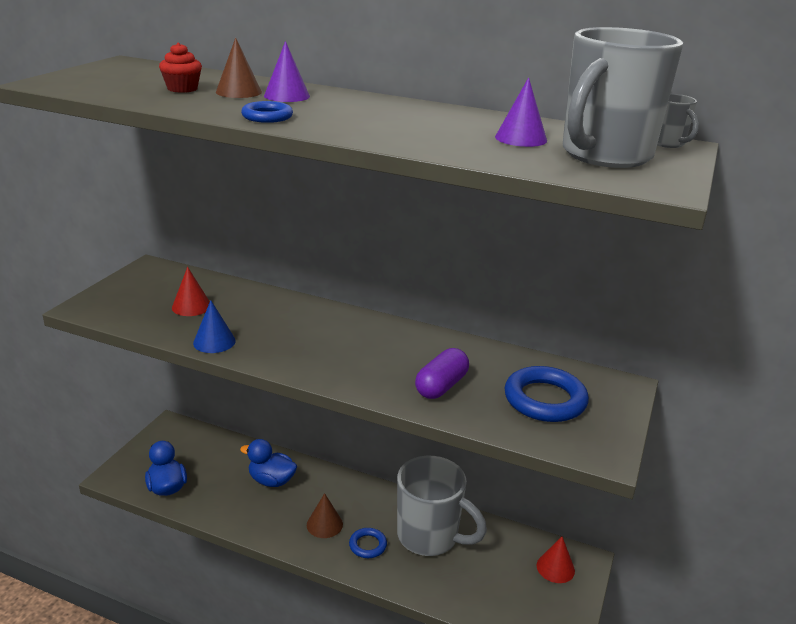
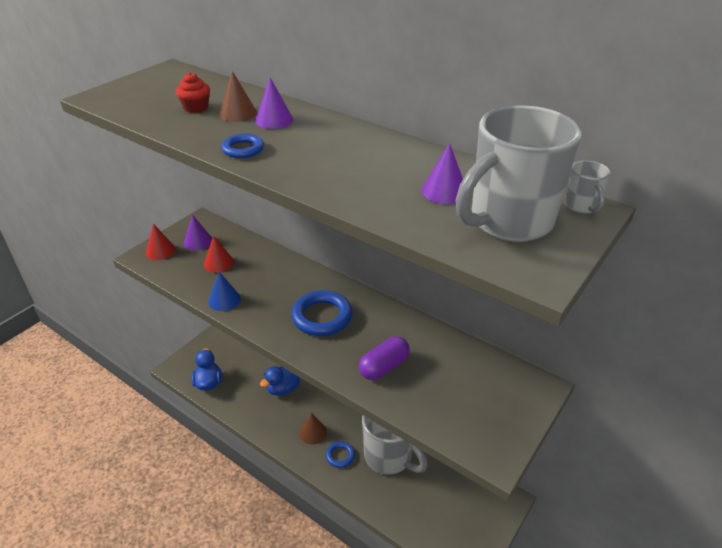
camera: 15 degrees right, 10 degrees up
blue duck [240,439,297,487] -> blue duck turned 75 degrees counterclockwise [260,366,300,396]
blue ring [505,366,589,422] -> blue ring moved to [291,290,353,336]
red cone [537,536,575,583] -> red cone moved to [146,224,176,260]
none -> purple cone [184,214,212,250]

